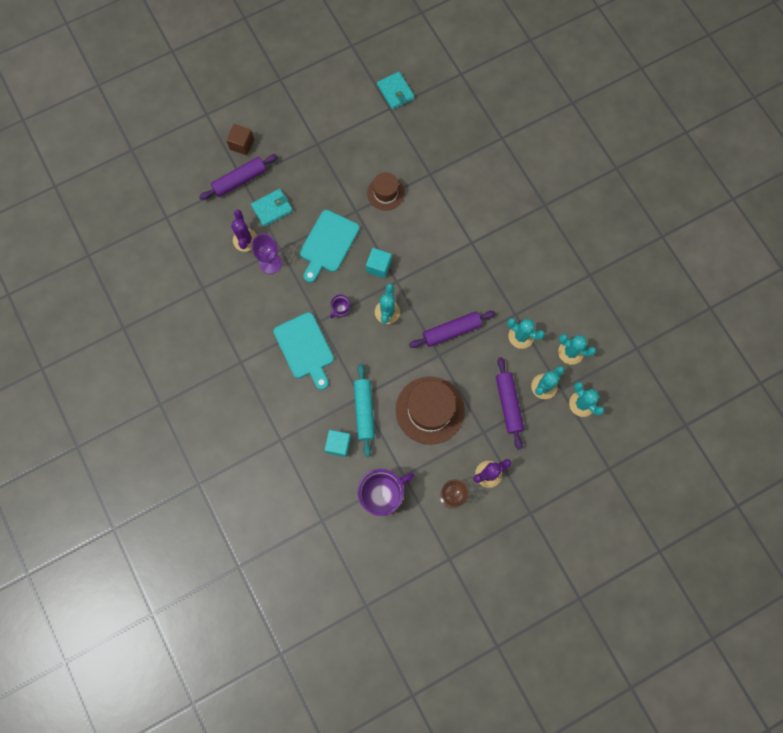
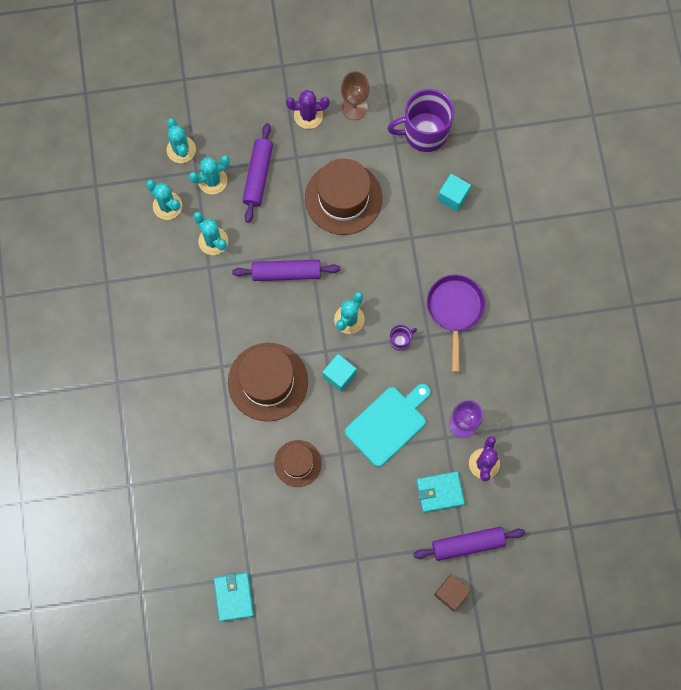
camera: 160 degrees left, 0 degrees up
turquoise cutting board [273,312,334,390] -> purple pan [427,275,485,372]
turquoise rolling pin [354,364,375,457] -> none
none -> brown hat [228,343,308,422]

